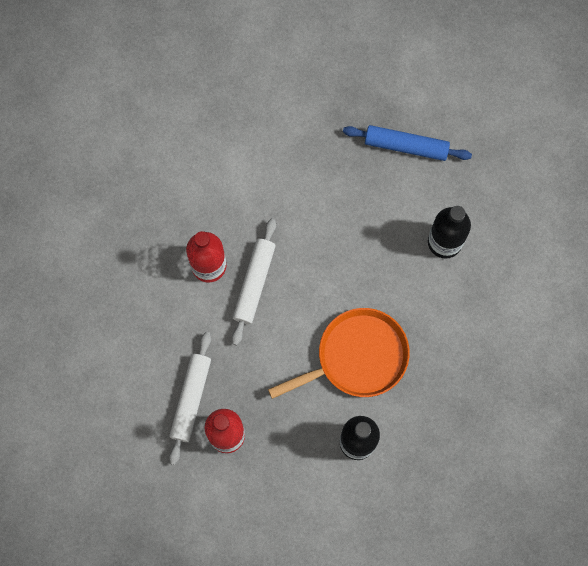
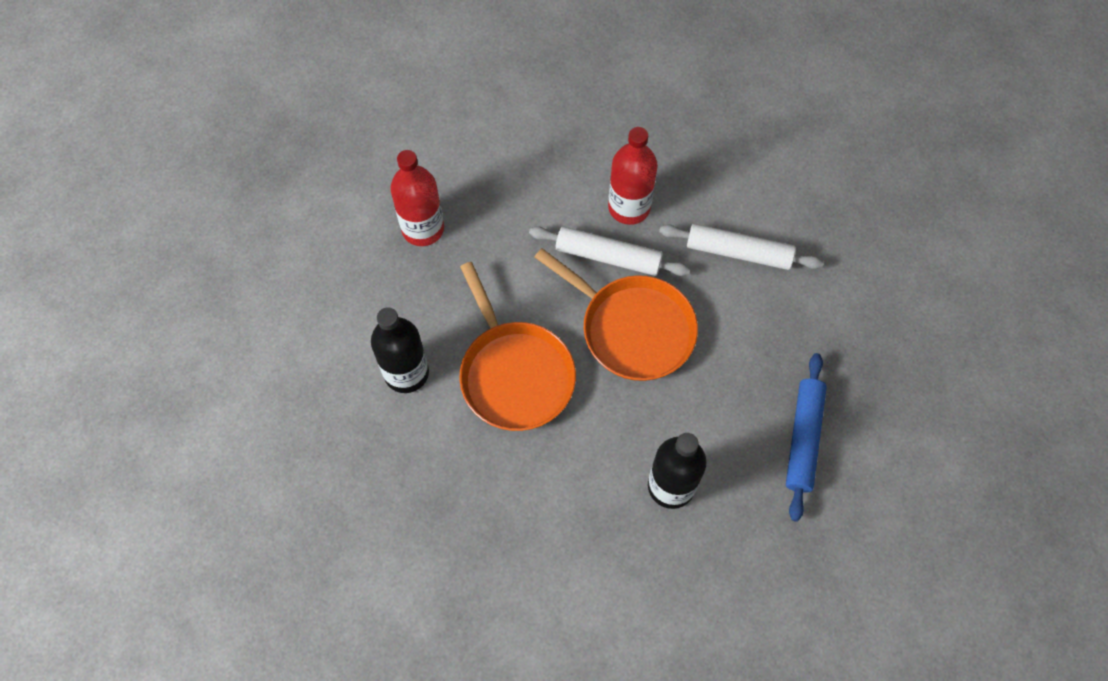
camera: 90 degrees right, 10 degrees down
white rolling pin [169,332,211,465] -> white rolling pin moved to [659,224,824,270]
none -> orange pan [535,248,698,381]

